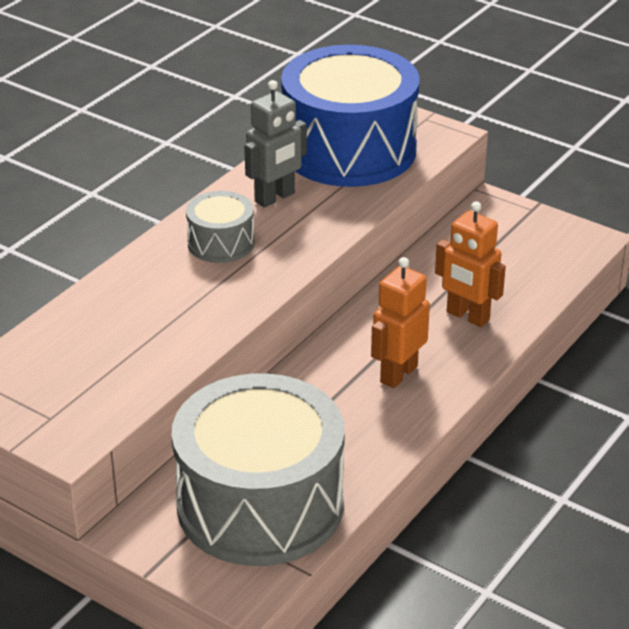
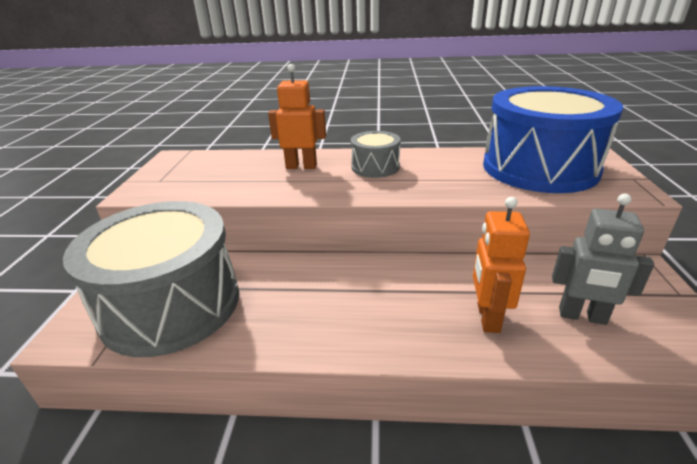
camera: 60 degrees right, 5 degrees down
grey robot [244,80,307,208] -> grey robot moved to [552,194,654,325]
orange robot [371,257,430,388] -> orange robot moved to [268,64,326,169]

